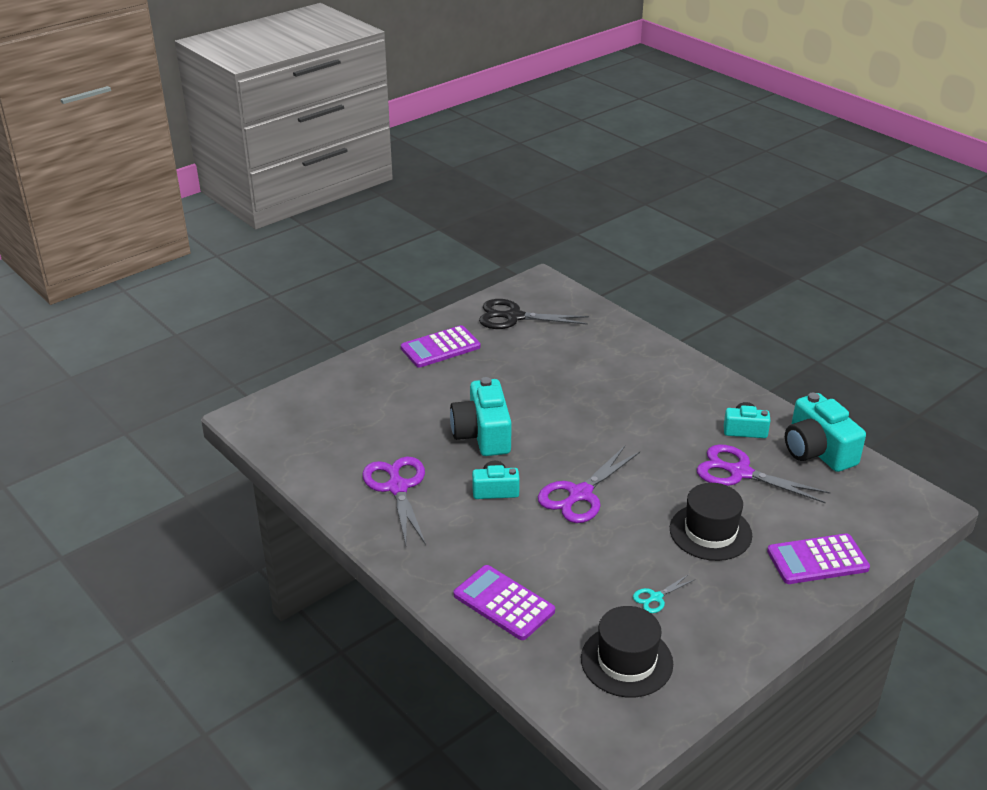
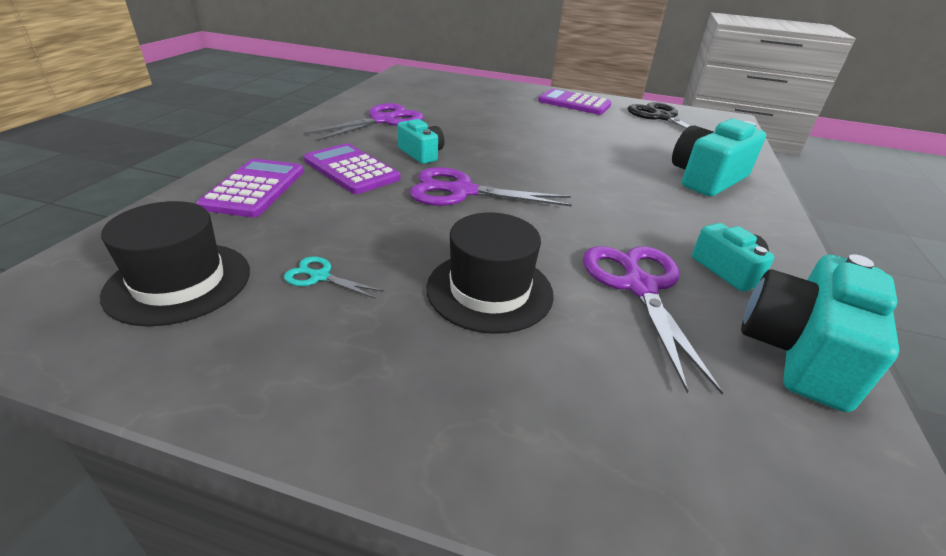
camera: 55 degrees right, 0 degrees up
turquoise camera [450,377,512,456] -> turquoise camera moved to [672,119,766,196]
purple calculator [767,533,870,584] -> purple calculator moved to [304,143,401,194]

